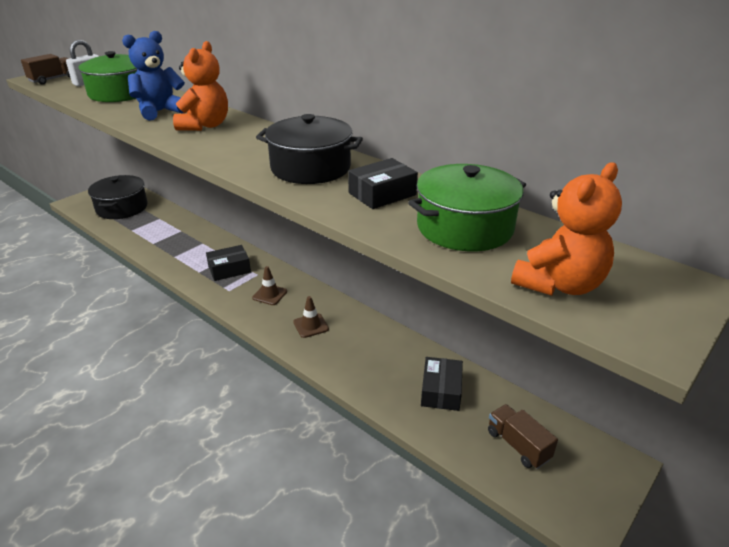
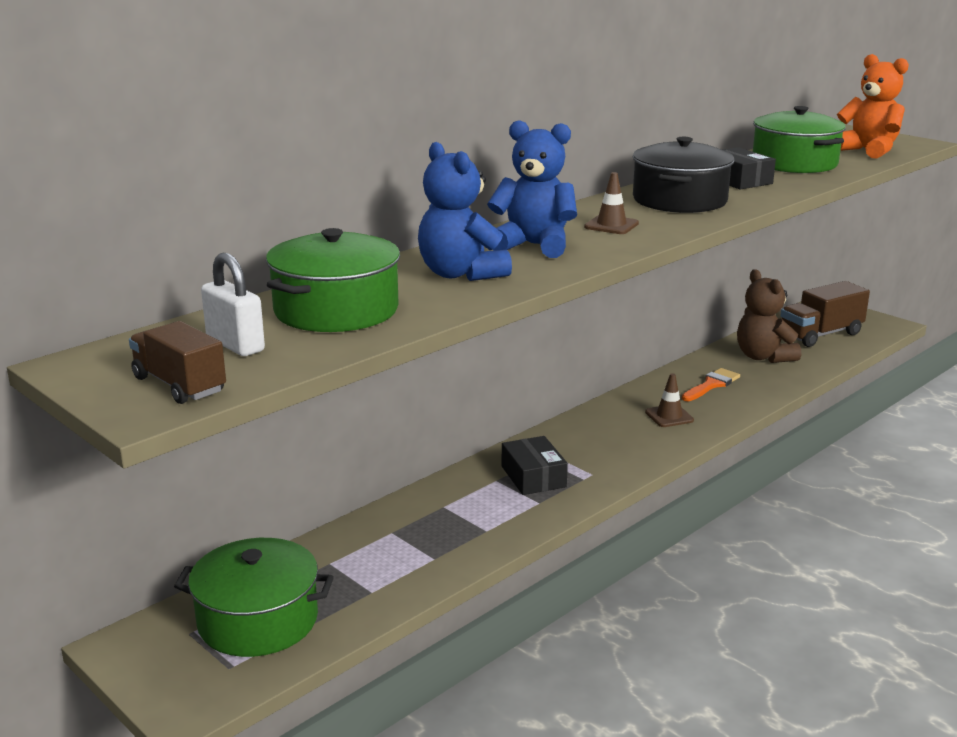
camera: 85 degrees left, 10 degrees down
black pot [88,175,147,219] -> green pot [174,538,334,657]
orange teddy bear [173,41,228,131] -> blue teddy bear [487,120,577,258]
brown traffic cone [252,266,287,305] -> brown traffic cone moved to [584,172,639,234]
black box [421,357,463,411] -> brown teddy bear [737,269,801,363]
brown truck [488,404,558,469] -> brown truck [780,281,870,347], size x1.51
none -> orange brush [682,368,740,401]

